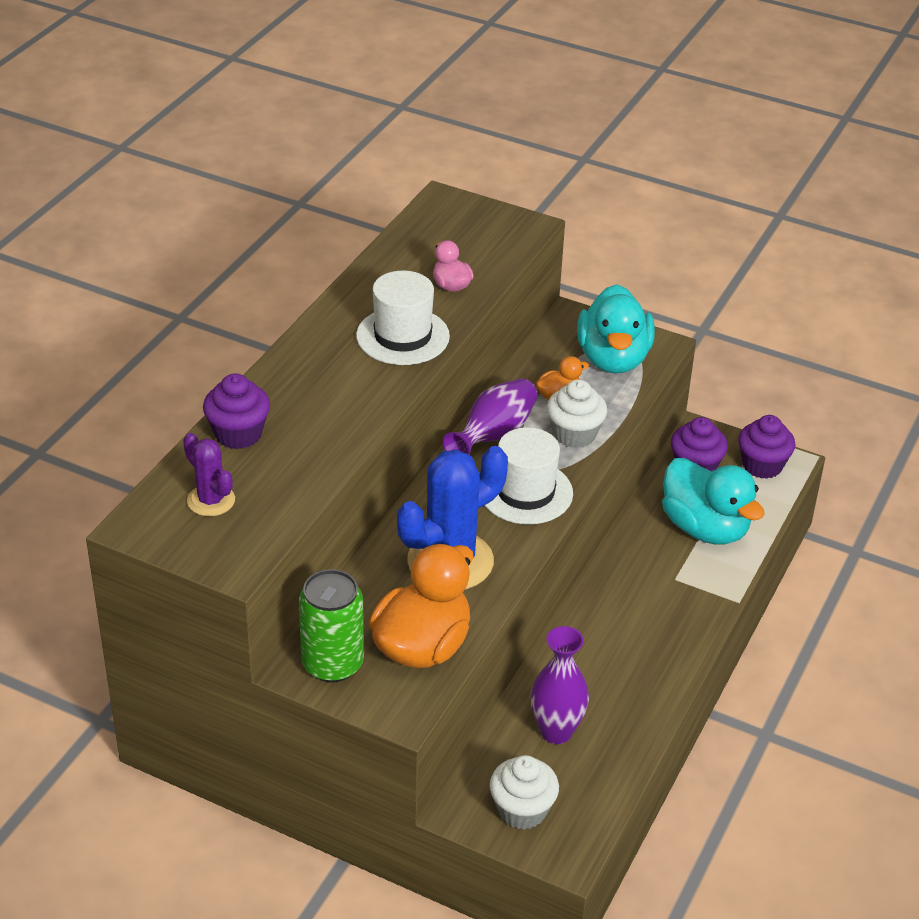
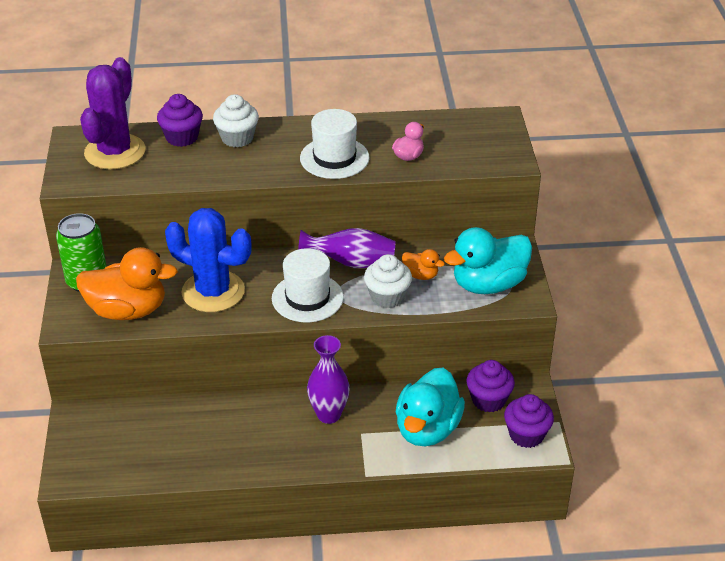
camera: 60 degrees right, 0 degrees up
purple cactus [183,433,235,516] -> purple cactus [80,57,146,169], size x1.91
white cupcake [490,755,559,830] -> white cupcake moved to [213,94,259,148]
purple vase [531,626,589,744] -> purple vase moved to [307,335,350,424]

